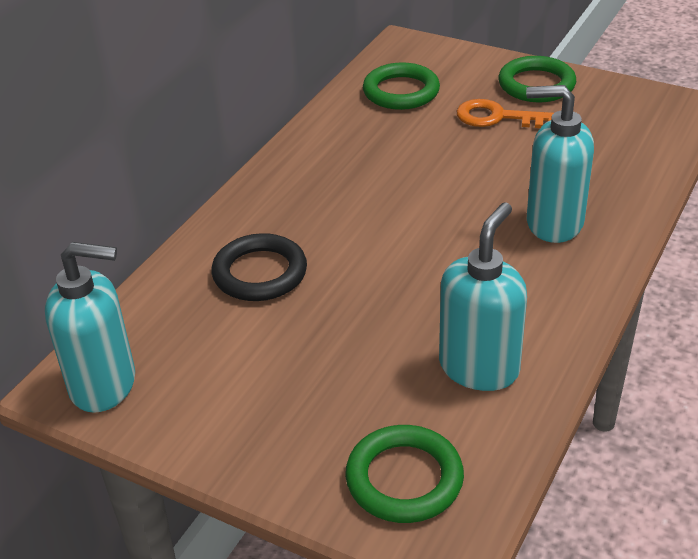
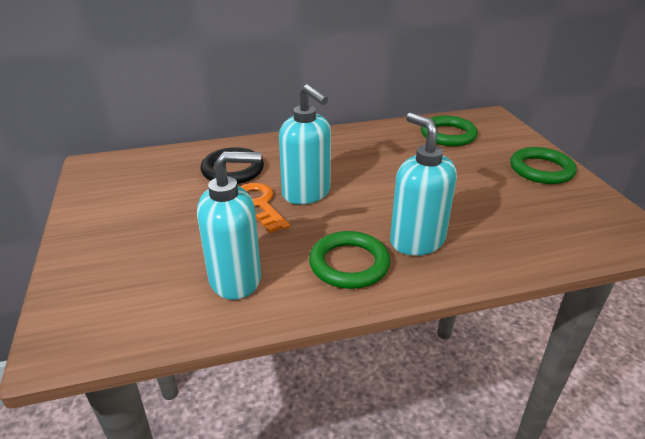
camera: 45 degrees right, 5 degrees down
turquoise soap dispenser [45,242,135,413] -> turquoise soap dispenser moved to [279,84,331,205]
green ring [345,425,464,523] -> green ring moved to [309,231,390,289]
orange key [456,99,554,128] -> orange key moved to [240,183,290,233]

